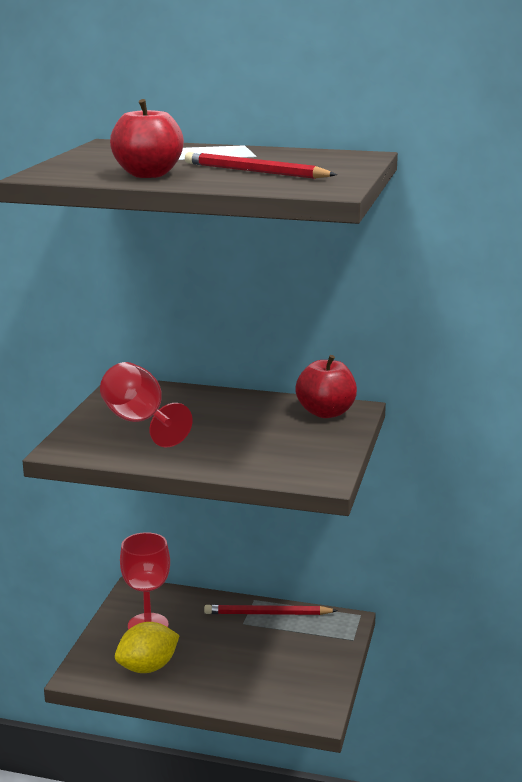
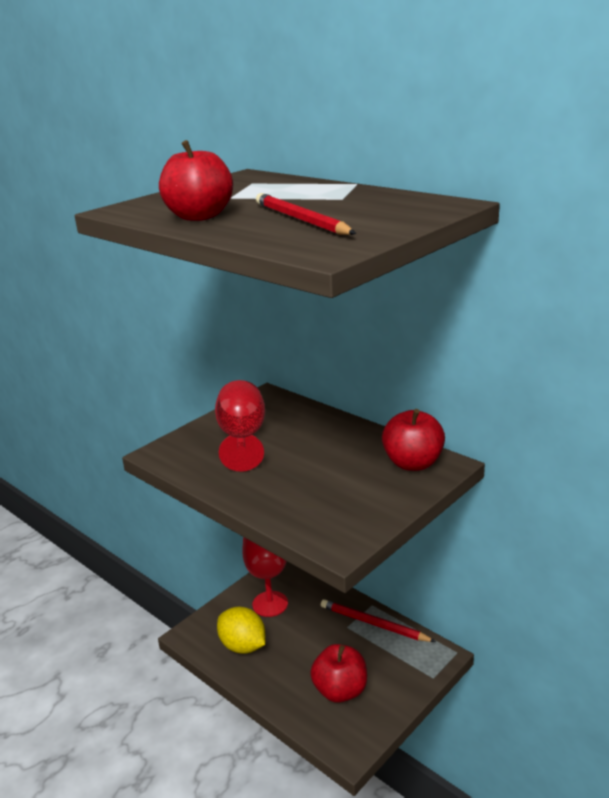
camera: 30 degrees right, 5 degrees up
yellow lemon [115,622,180,673] -> yellow lemon turned 45 degrees clockwise [217,607,265,654]
none -> red apple [310,644,367,703]

